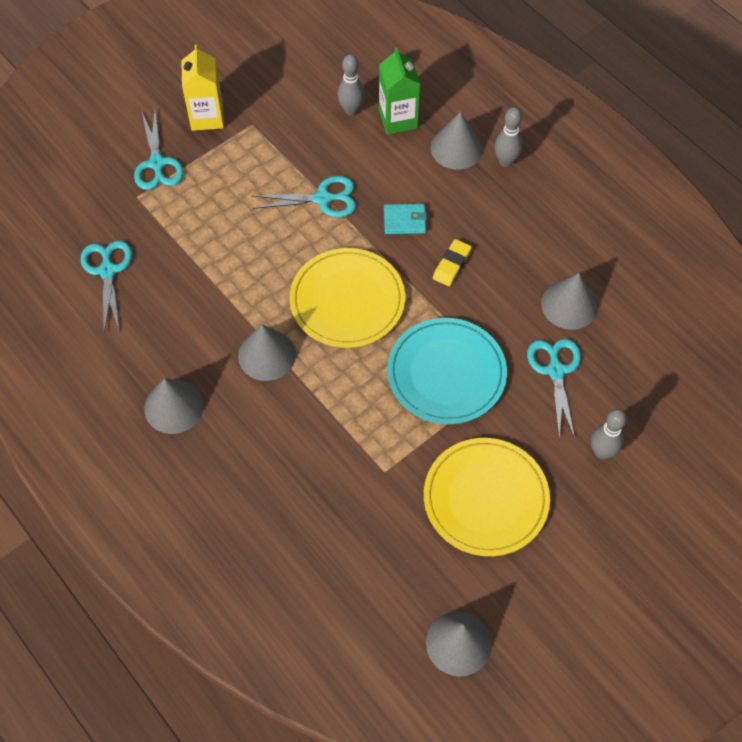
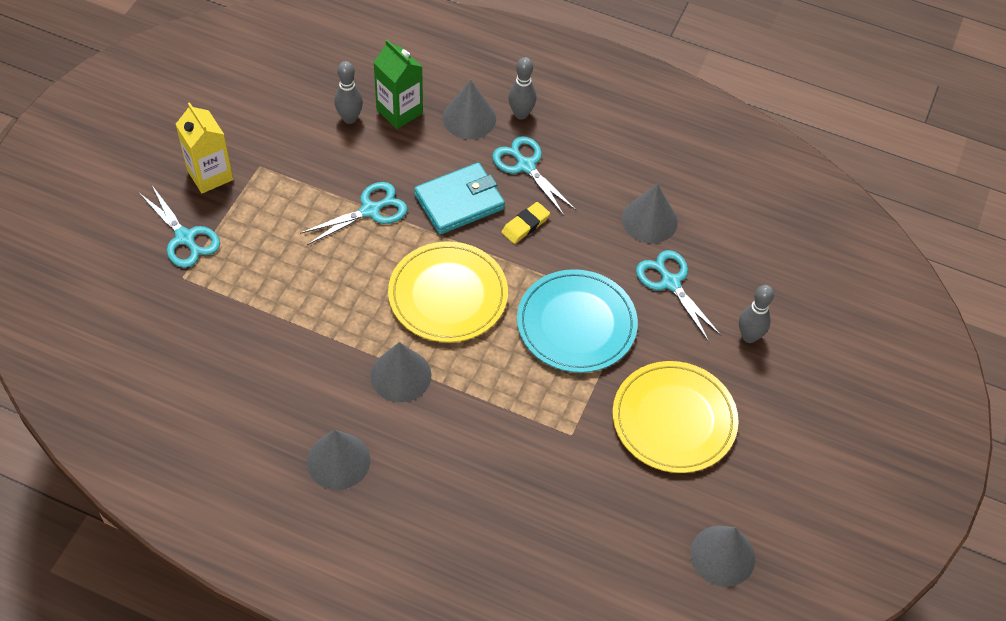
camera: 30 degrees left, 5 degrees down
turquoise scissors [80,240,132,332] -> turquoise scissors moved to [492,136,576,215]
turquoise wallet [384,204,427,234] -> turquoise wallet [414,163,505,235], size x1.74
yellow eraser [433,239,472,286] -> yellow eraser turned 45 degrees clockwise [501,202,550,244]

